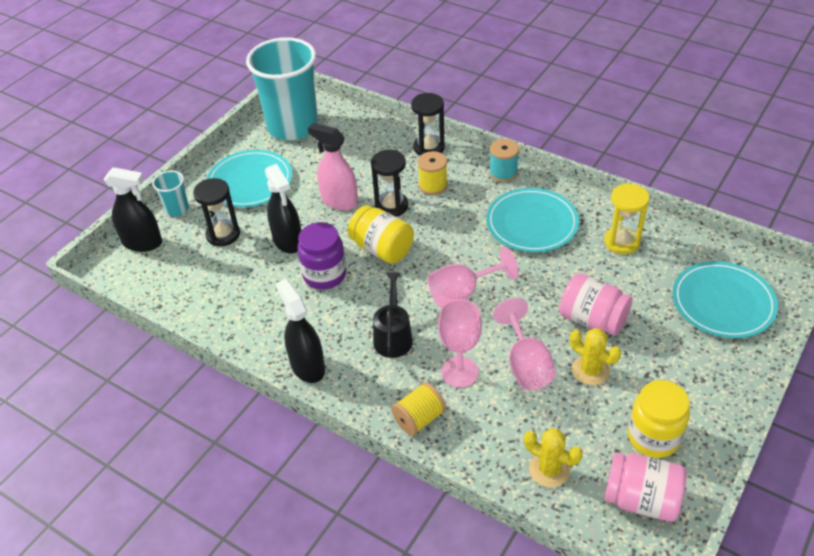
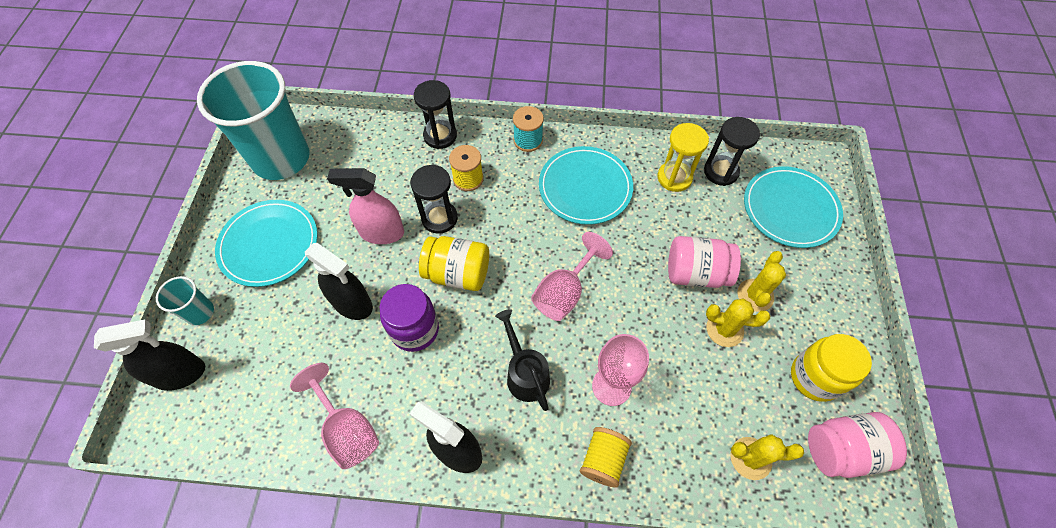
camera: 30 degrees left, 15 degrees up
black hourglass [193,178,240,246] -> black hourglass moved to [704,117,760,186]
pink goblet [493,298,556,390] -> pink goblet moved to [290,363,379,469]
none -> yellow cactus [737,251,786,312]

